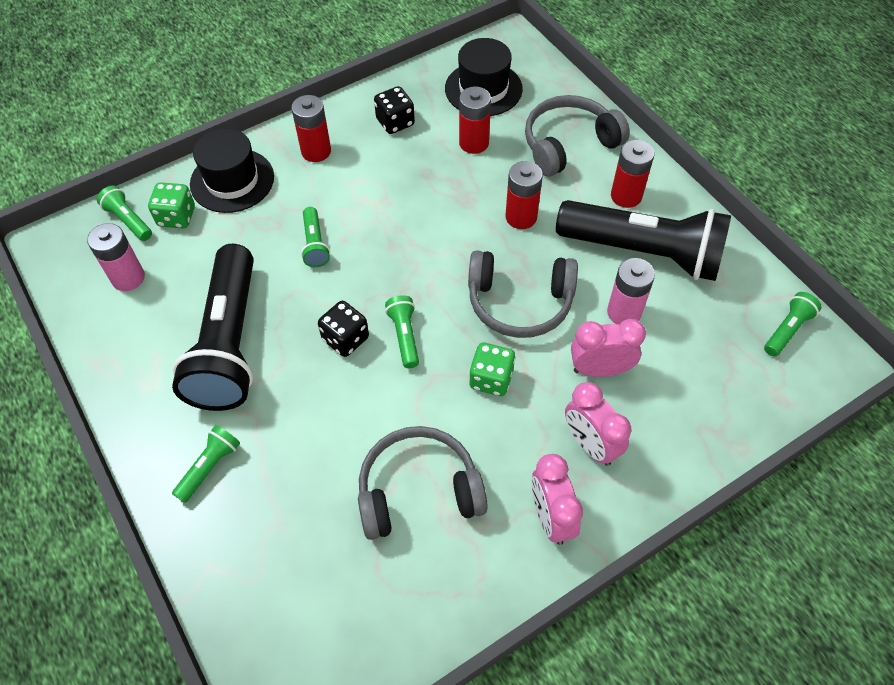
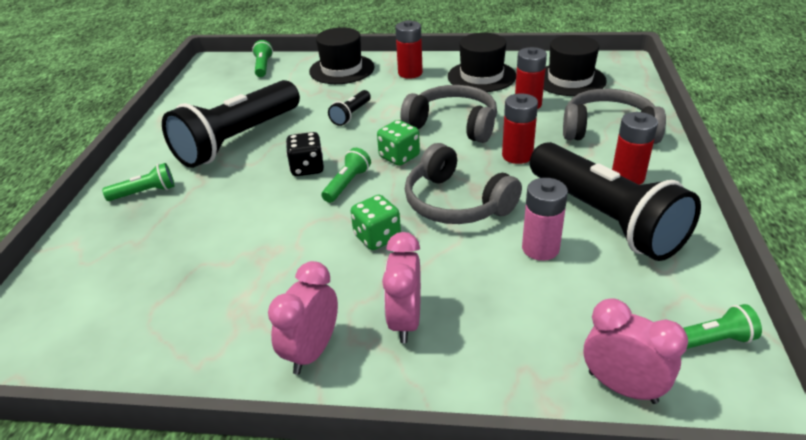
camera: 40 degrees right, 20 degrees down
pink battery [87,223,145,291] -> none
green dice [148,182,195,228] -> green dice moved to [377,120,420,166]
green flashlight [301,207,330,267] -> black flashlight [328,90,371,126]
grey headphones [358,426,488,540] -> grey headphones moved to [400,85,497,143]
black dice [374,86,415,134] -> black hat [448,33,516,92]
pink clock [571,319,646,377] -> pink clock moved to [584,298,688,404]

